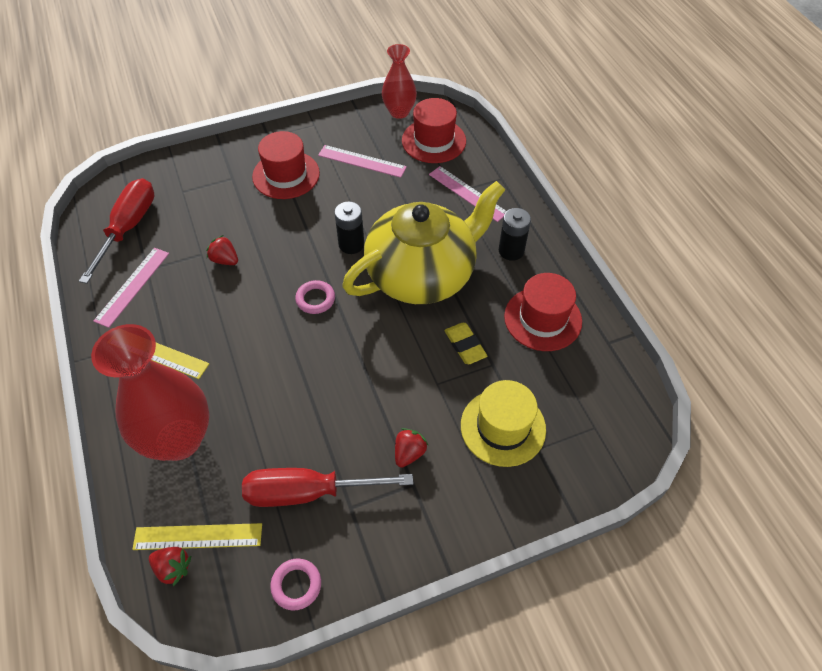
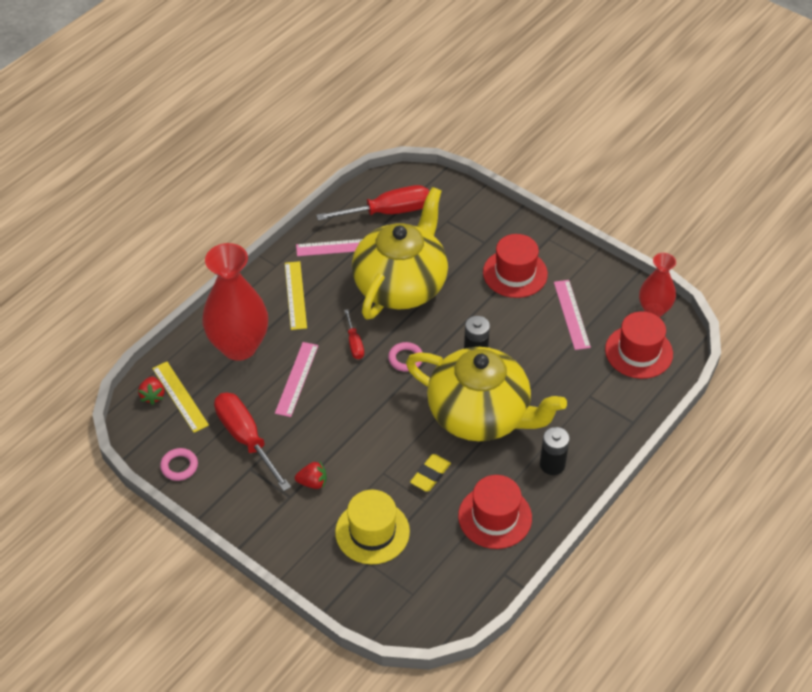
camera: 60 degrees right, 5 degrees down
red strawberry [206,235,238,265] -> yellow teapot [352,187,448,319]
pink ruler [429,166,506,222] -> pink ruler moved to [275,342,318,417]
none -> red screwdriver [344,309,364,359]

